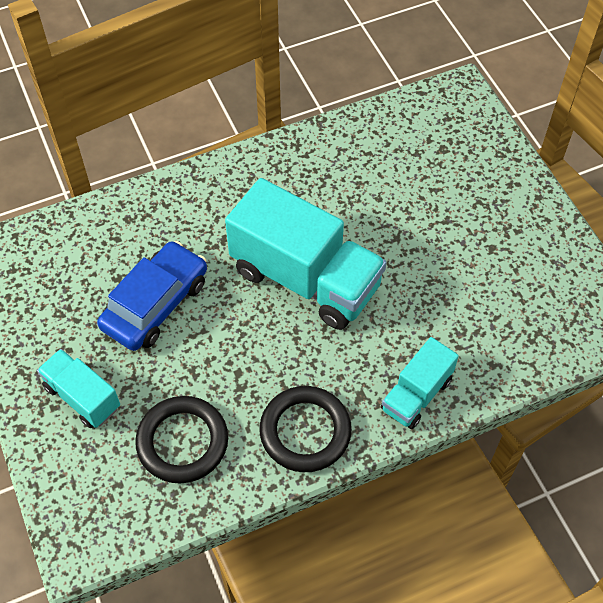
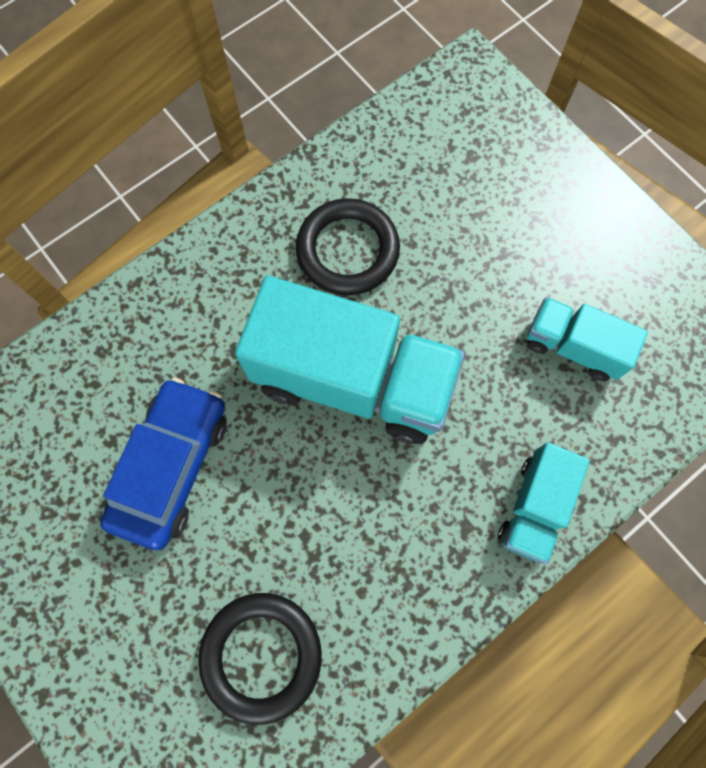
camera: 15 degrees left, 15 degrees up
turquoise truck [37,349,120,428] -> turquoise truck moved to [527,297,648,381]
black ring [259,386,352,472] -> black ring moved to [296,198,400,295]

